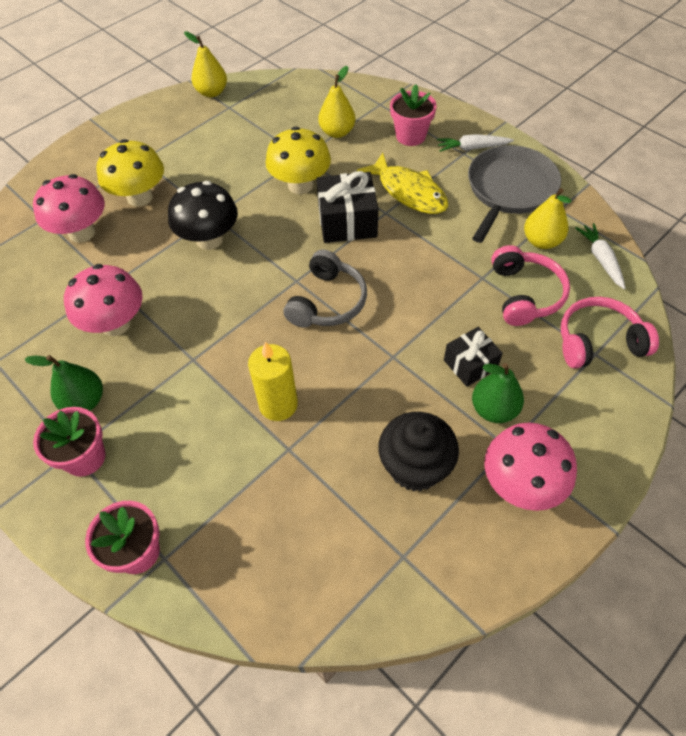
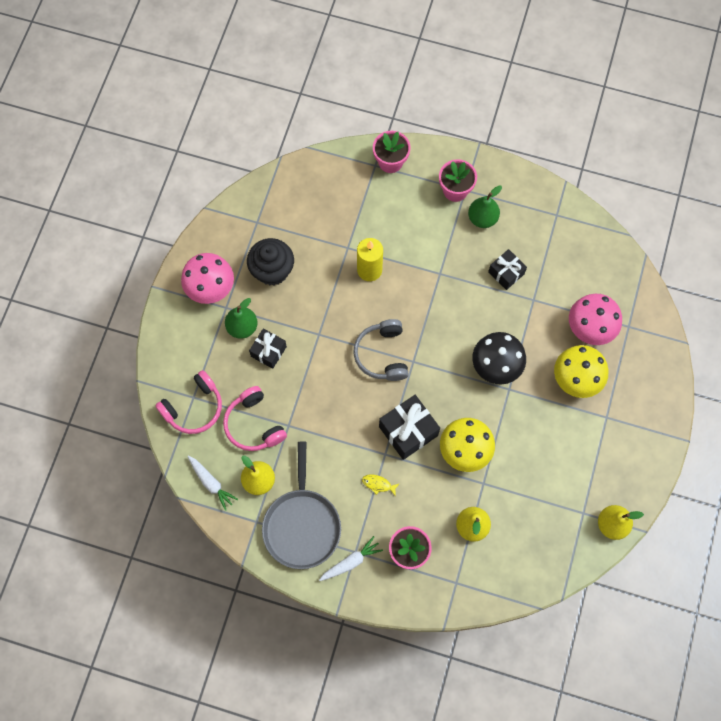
camera: 150 degrees right, 15 degrees up
pink mushroom [64,264,142,336] -> black gift [488,249,527,290]
yellow fish [357,153,448,214] -> yellow fish [362,474,400,496], size x0.43

